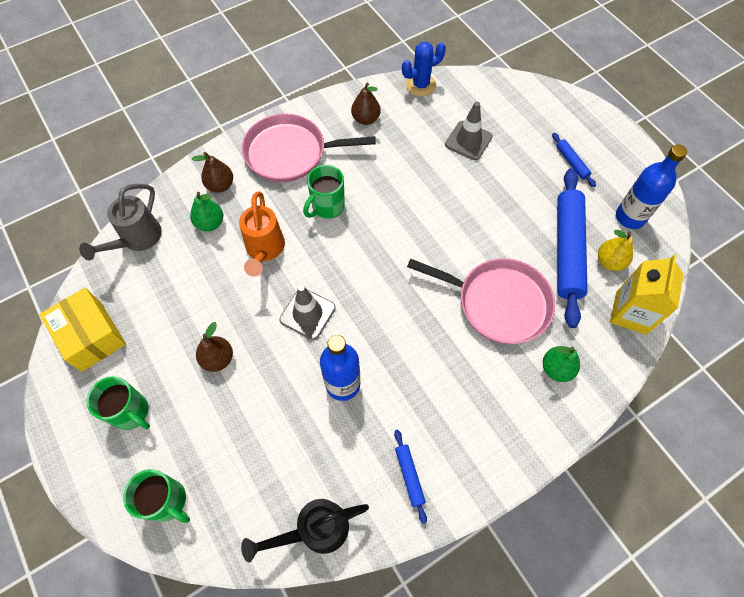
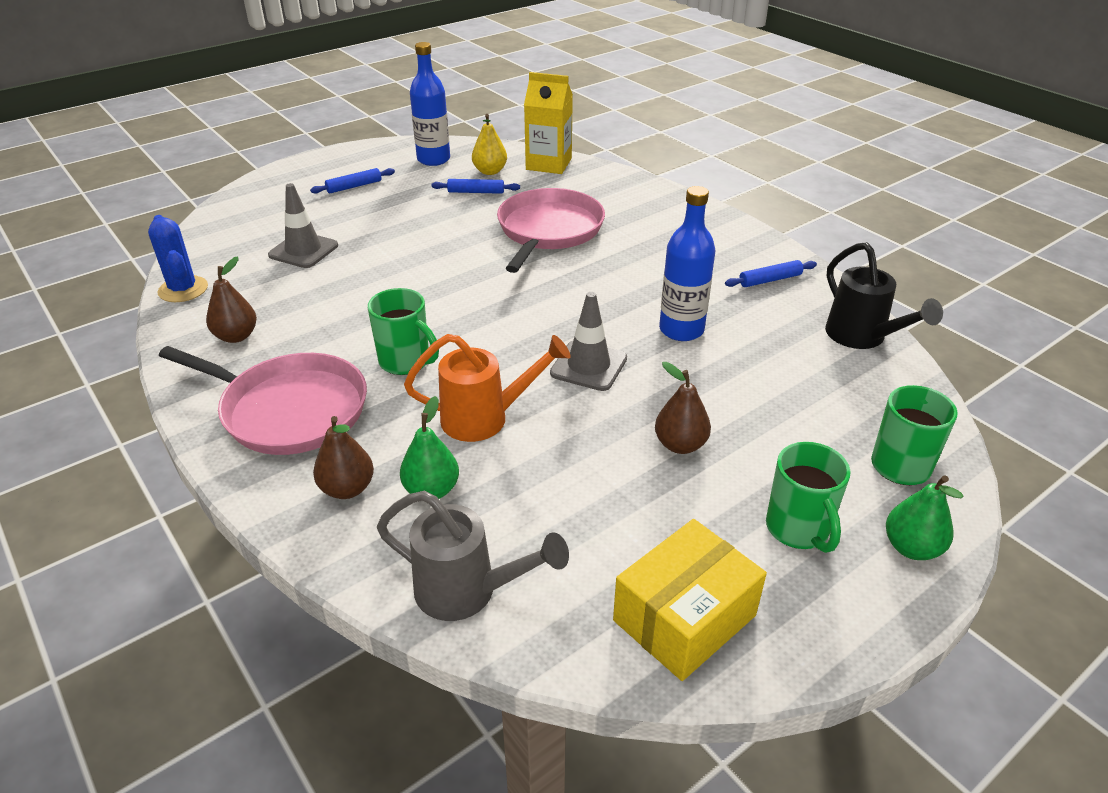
camera: 95 degrees left, 25 degrees down
green mug [86,376,150,430] -> green mug turned 135 degrees clockwise [766,442,851,553]
pink pan [242,113,376,182] -> pink pan turned 60 degrees counterclockwise [159,346,367,455]
green pear [543,346,580,382] -> green pear moved to [886,475,964,560]
blue rolling pin [557,168,588,328] -> blue rolling pin [431,179,520,194], size x0.44

